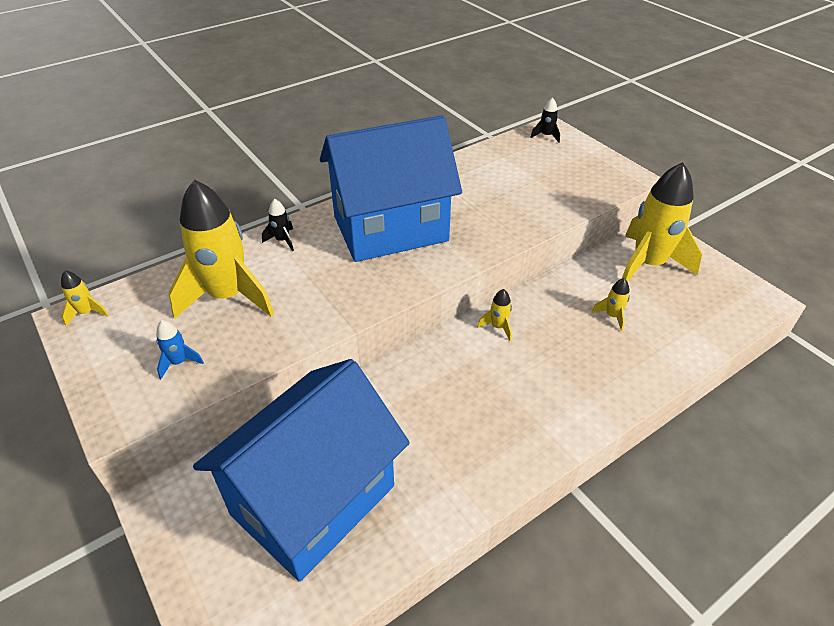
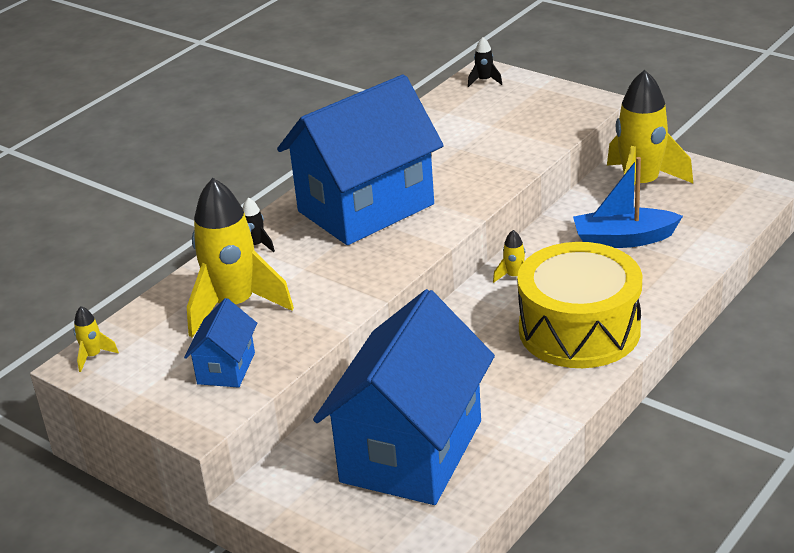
camera: 15 degrees left, 10 degrees down
blue rocket [156,320,204,379] -> blue house [184,298,257,388]
yellow rocket [591,278,630,331] -> blue boat [573,157,683,248]
none -> yellow drum [517,242,642,368]

